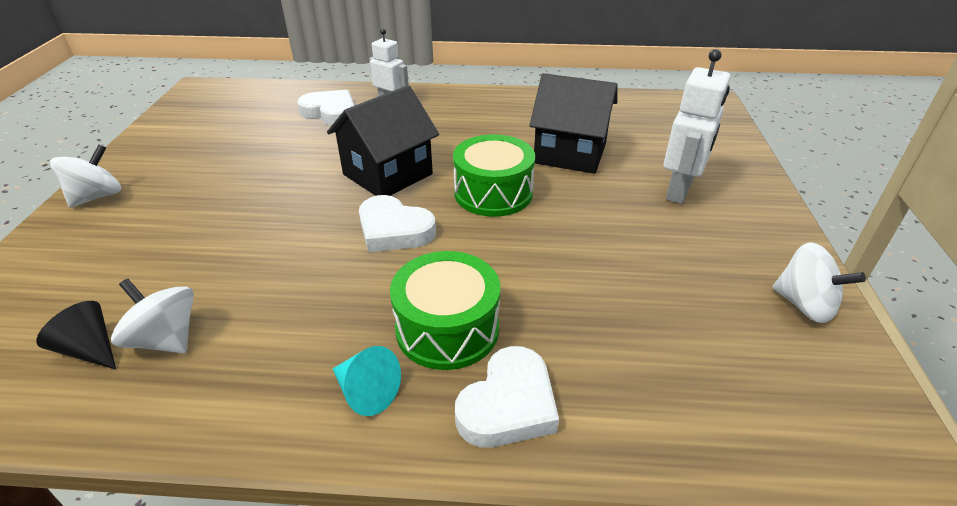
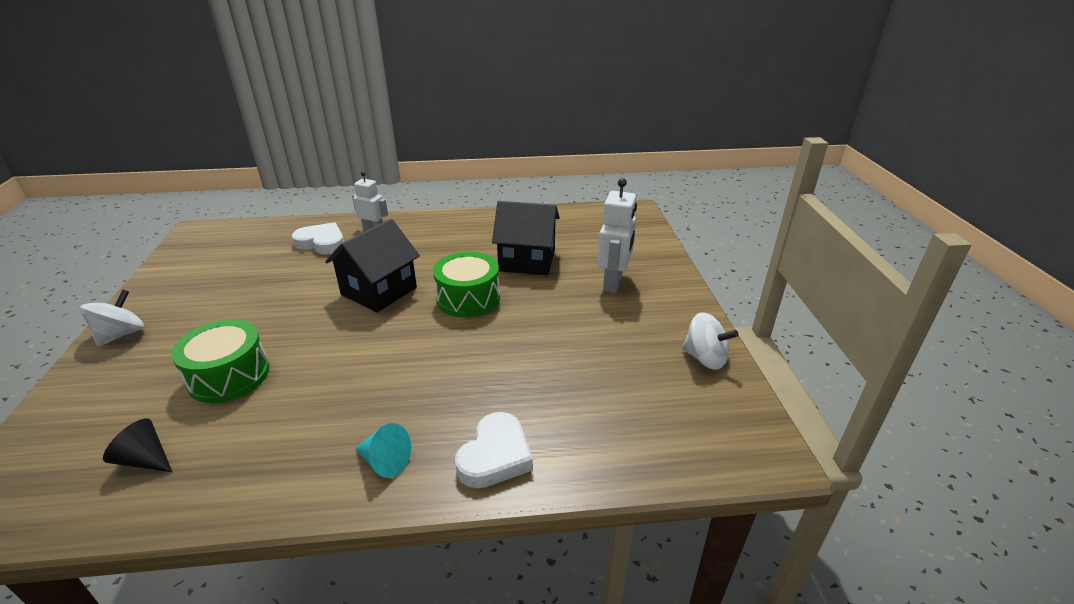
camera: 10 degrees left, 5 degrees down
white spinning top [111,279,194,354] -> none
white heart [359,195,436,252] -> none
green drum [390,251,500,370] -> green drum moved to [171,319,269,403]

